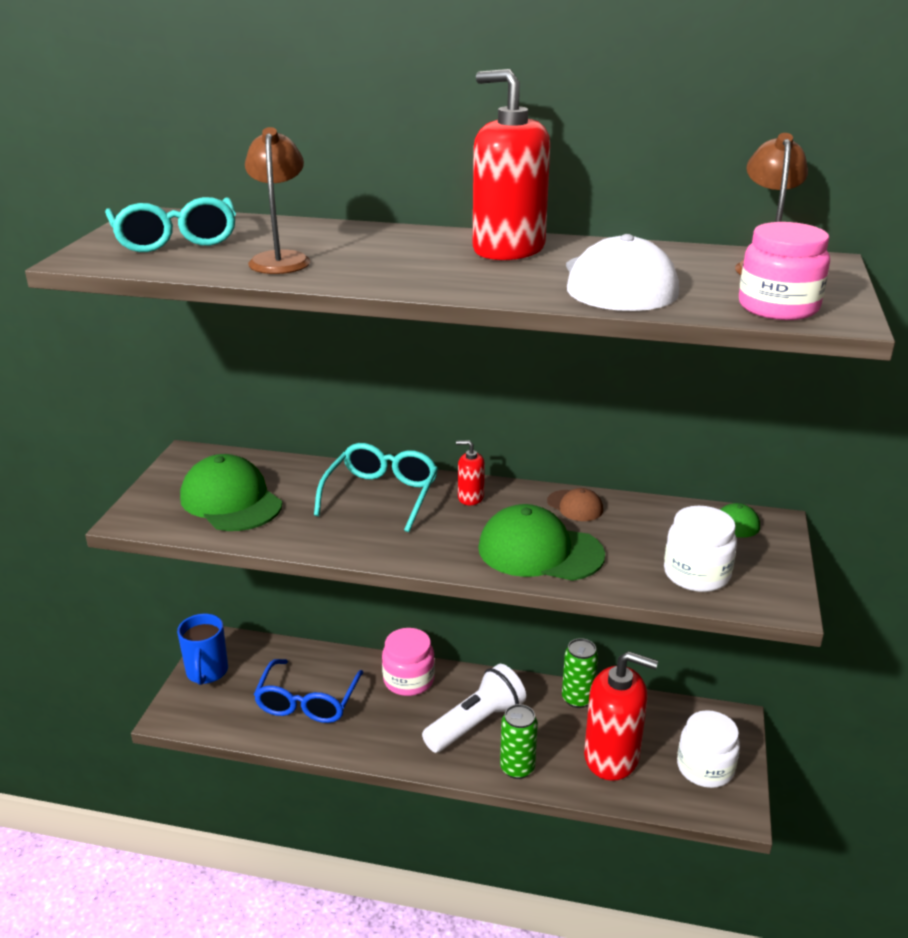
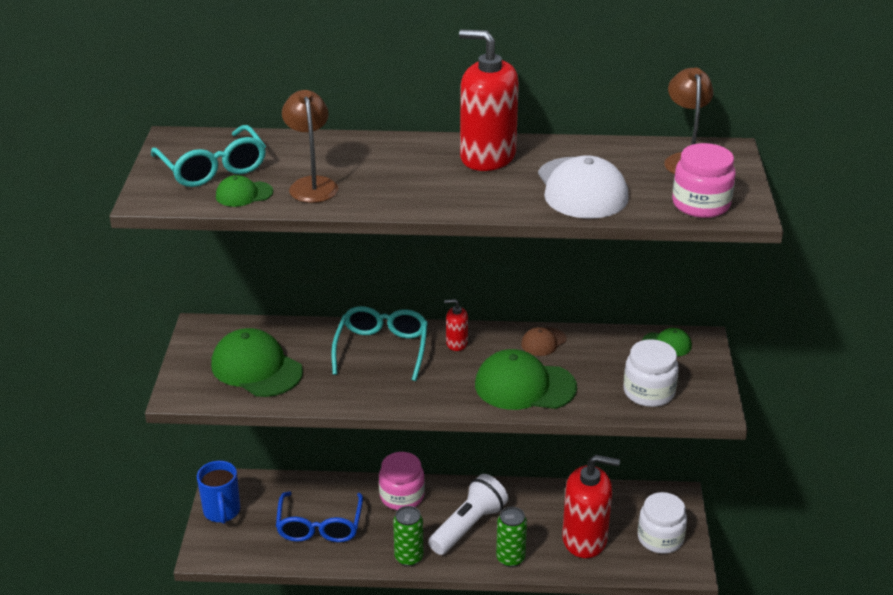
camera: 10 degrees left, 5 degrees up
brown cap [547,488,603,521] -> brown cap turned 105 degrees clockwise [521,327,567,356]
green can [562,638,598,708] -> green can moved to [393,506,424,566]
none -> green cap [216,175,273,207]

